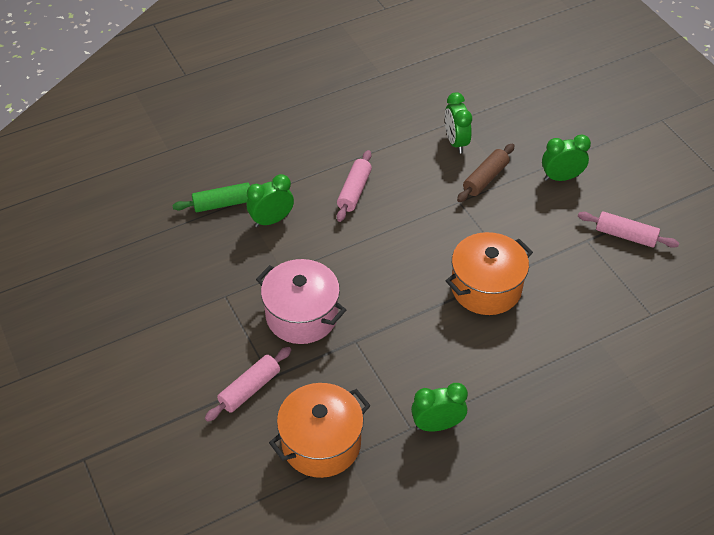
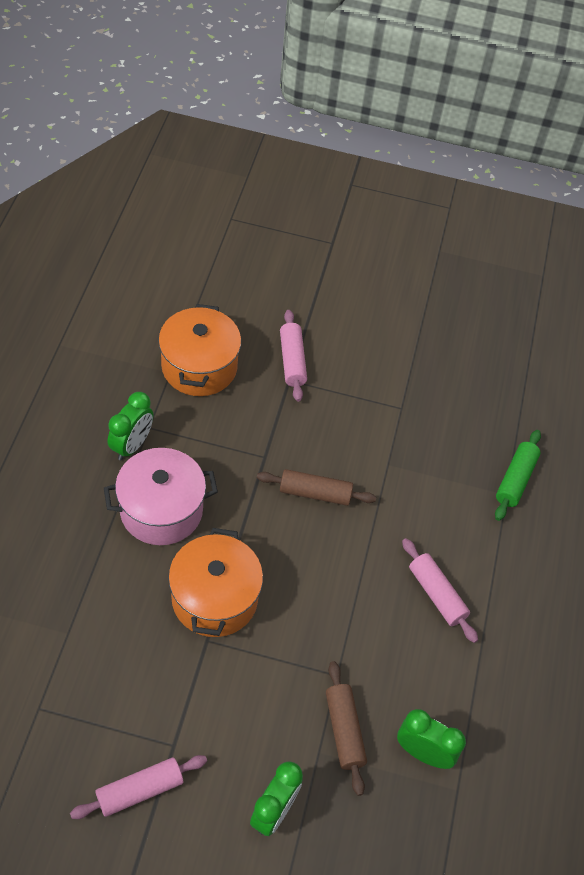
camera: 125 degrees right, 5 degrees up
green clock [247,174,294,227] -> none
pink pot [256,259,346,344] -> pink pot moved to [104,448,218,545]
none -> brown rolling pin [257,469,376,506]

